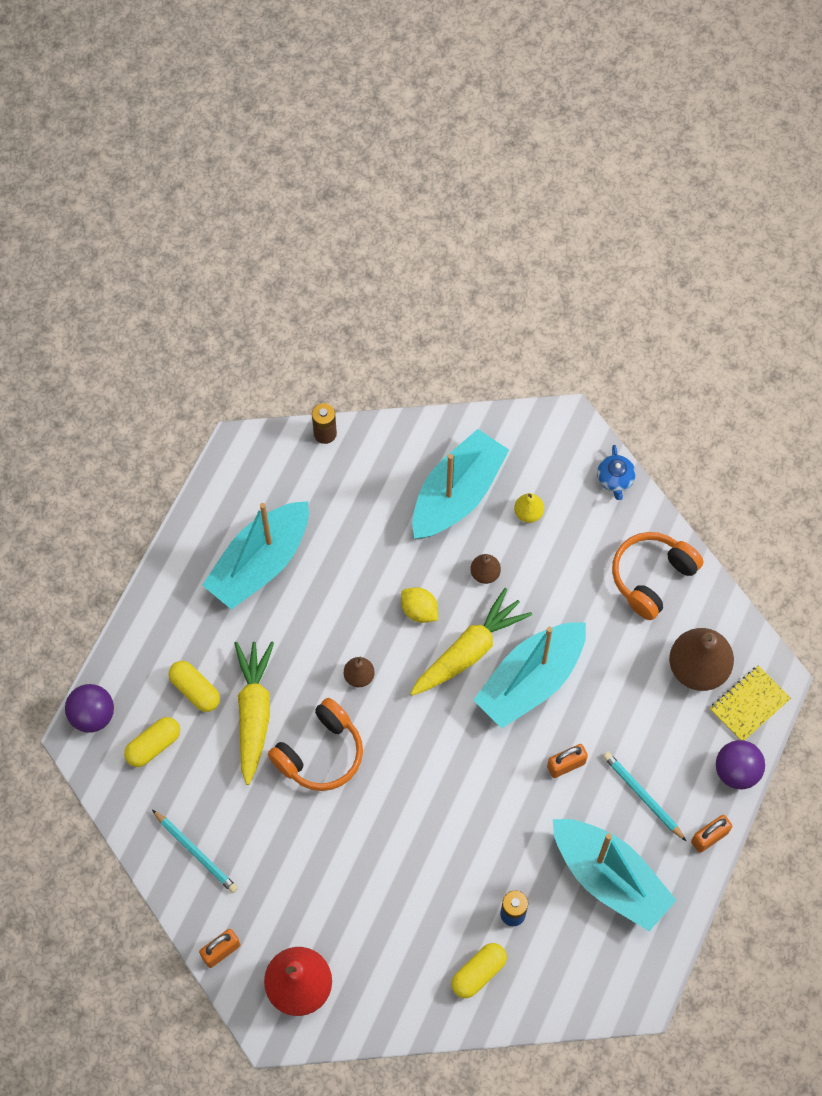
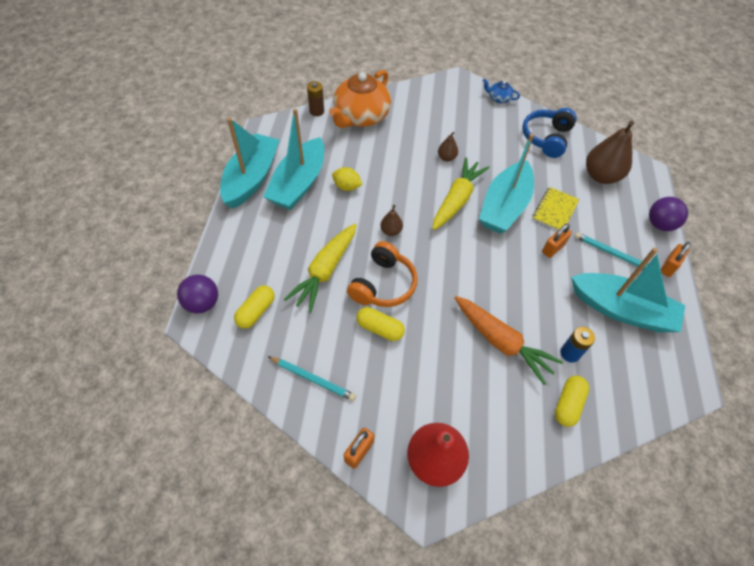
camera: 20 degrees left, 10 degrees down
yellow capsule [169,661,220,712] -> yellow capsule moved to [357,307,405,341]
yellow carrot [234,642,274,785] -> yellow carrot turned 135 degrees counterclockwise [284,224,357,313]
yellow lemon [401,587,438,623] -> yellow lemon moved to [332,167,363,191]
turquoise boat [412,429,509,539] -> turquoise boat moved to [220,118,280,209]
yellow pear [514,493,544,523] -> none
blue teapot [597,445,636,500] -> blue teapot turned 135 degrees clockwise [483,79,520,103]
orange headphones [612,532,703,620] -> blue headphones [522,108,577,158]
yellow notebook [710,665,791,740] -> yellow notebook moved to [532,187,580,231]
none -> orange teapot [329,70,391,128]
none -> orange carrot [455,296,563,385]

